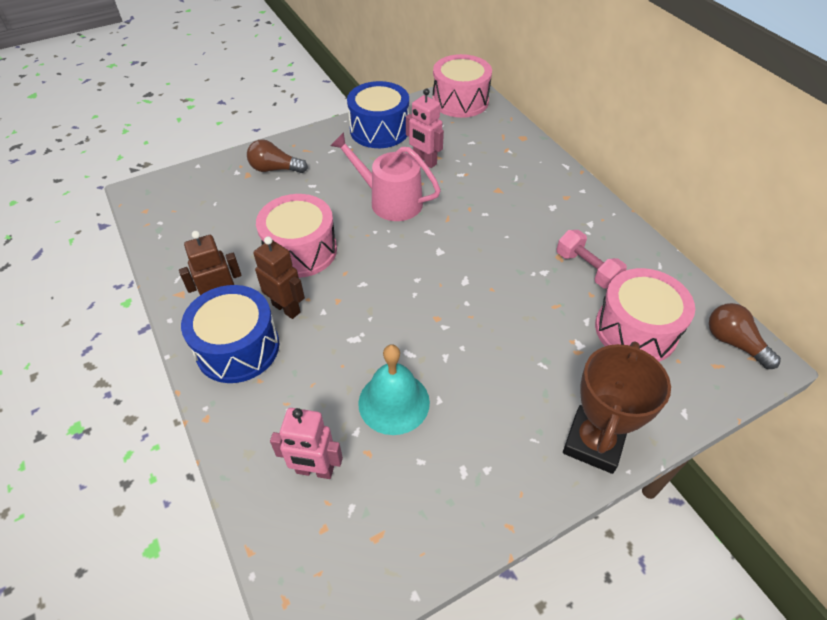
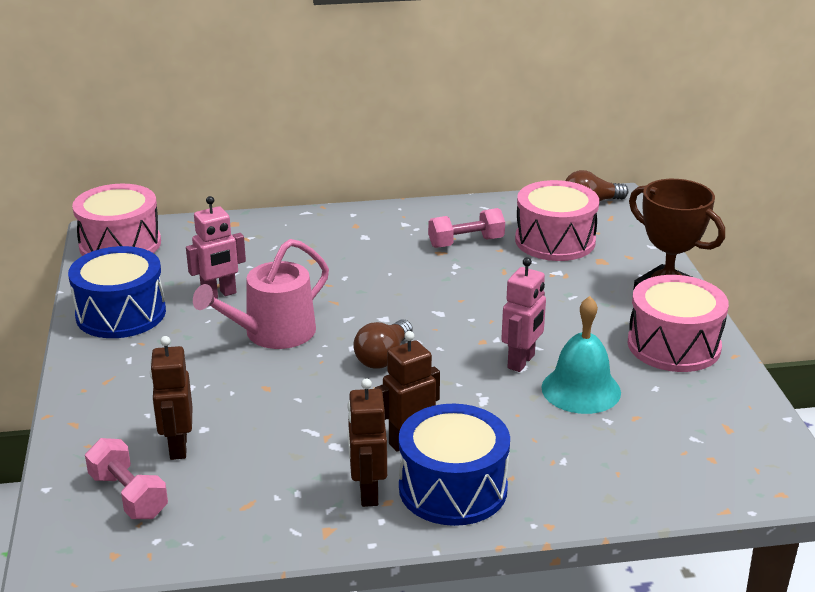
camera: 70 degrees left, 20 degrees down
brown light bulb [247,139,308,173] -> brown light bulb moved to [353,319,413,369]
pink drum [256,194,337,278] -> pink drum moved to [628,275,729,372]
pink robot [270,408,343,479] -> pink robot moved to [501,257,546,372]
none -> pink dumbbell [85,438,168,519]
none -> brown robot [150,336,193,460]

